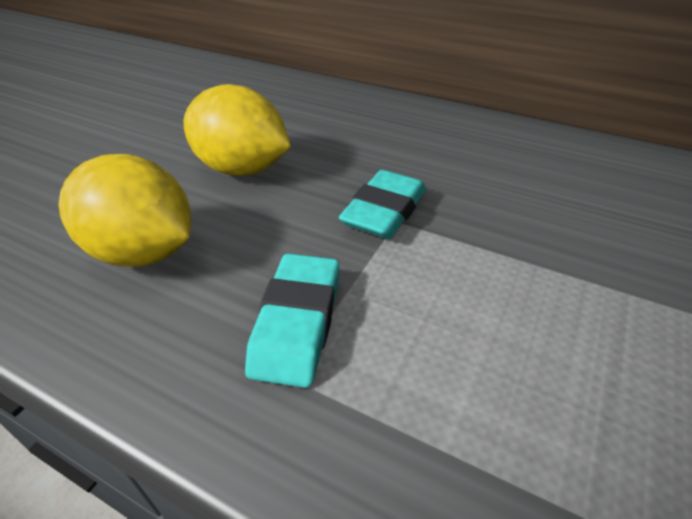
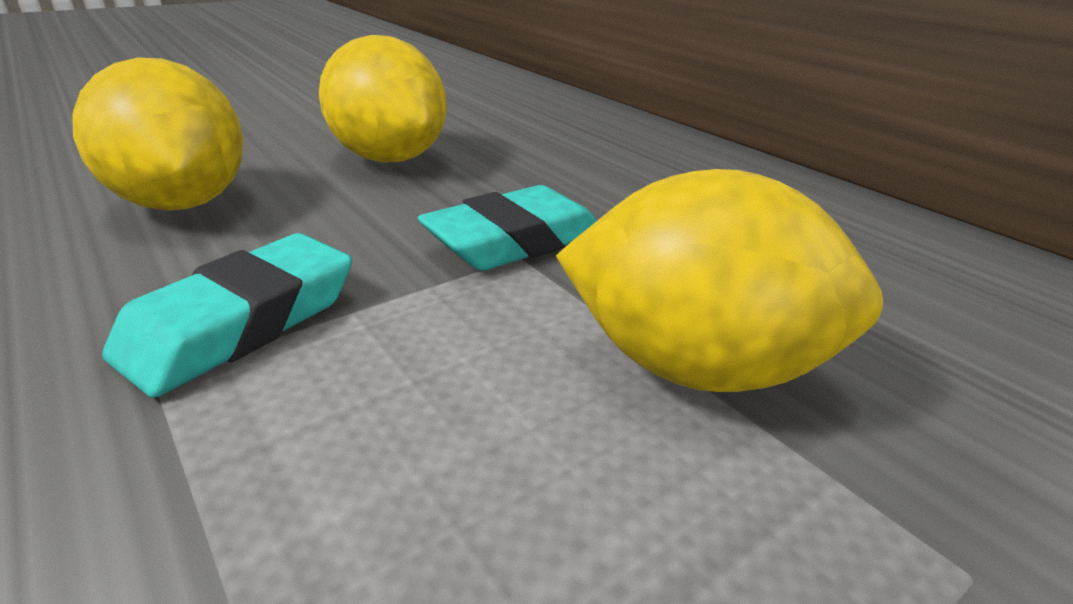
camera: 25 degrees right, 10 degrees down
none -> yellow lemon [556,169,883,392]

